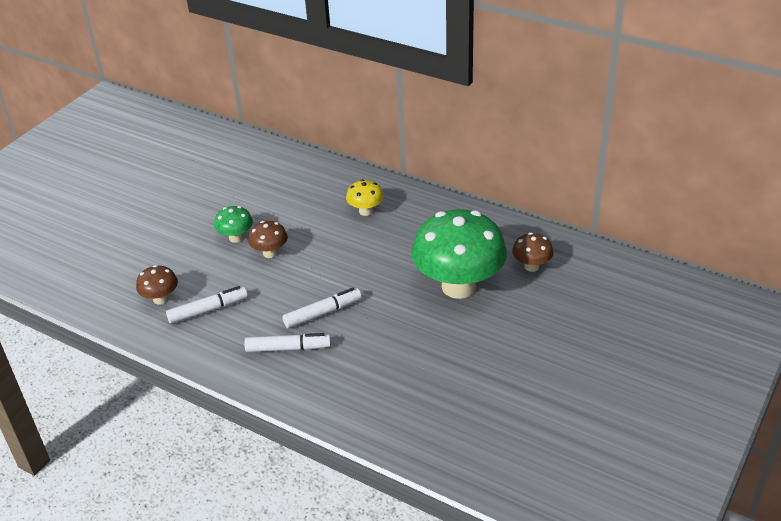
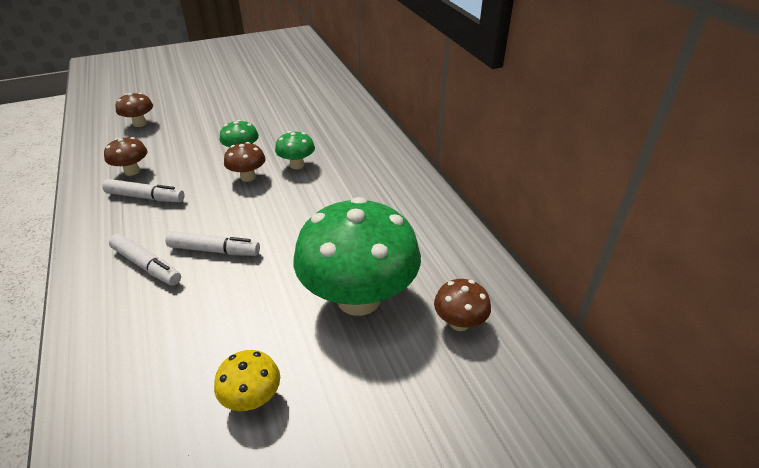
camera: 35 degrees right, 0 degrees up
yellow mushroom [346,179,384,216] -> yellow mushroom moved to [214,350,280,411]
none -> brown mushroom [115,93,153,127]
none -> green mushroom [275,131,315,169]

